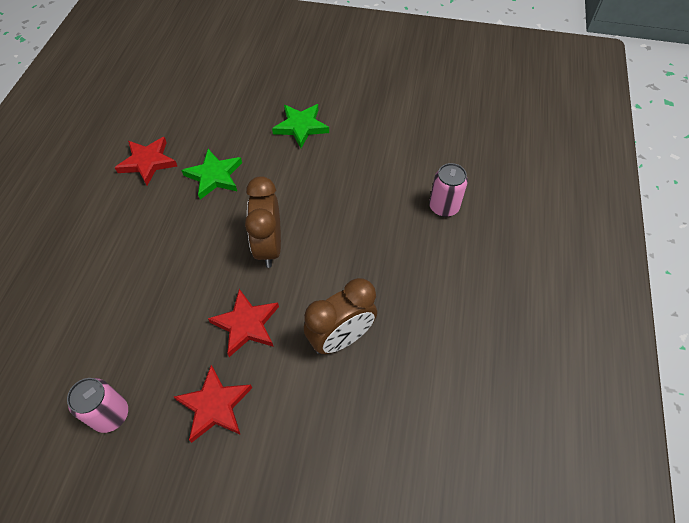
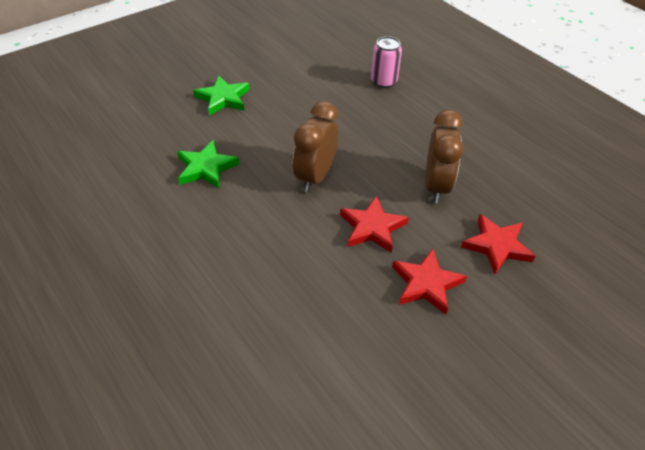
camera: 50 degrees left, 10 degrees down
pink can [67,378,128,433] -> none
red star [115,137,177,186] -> red star moved to [461,214,536,274]
brown clock [245,176,281,268] -> brown clock turned 75 degrees clockwise [293,101,338,192]

